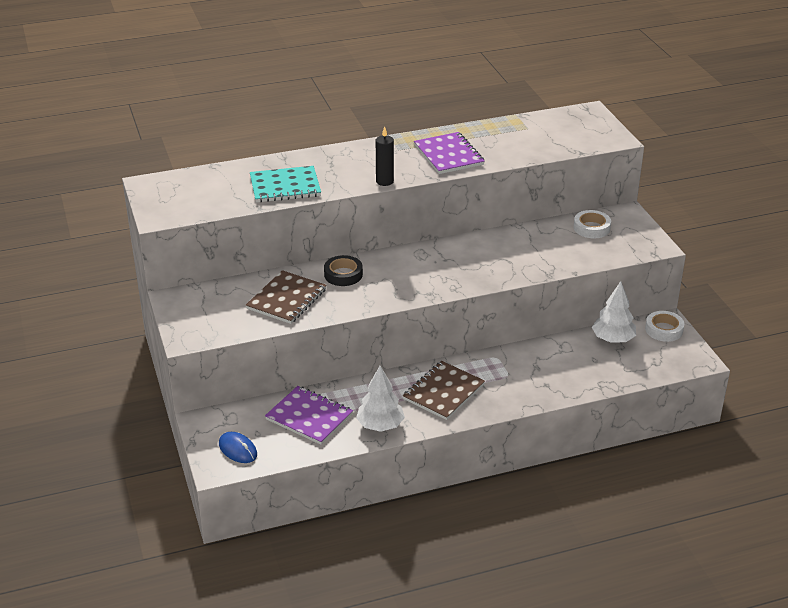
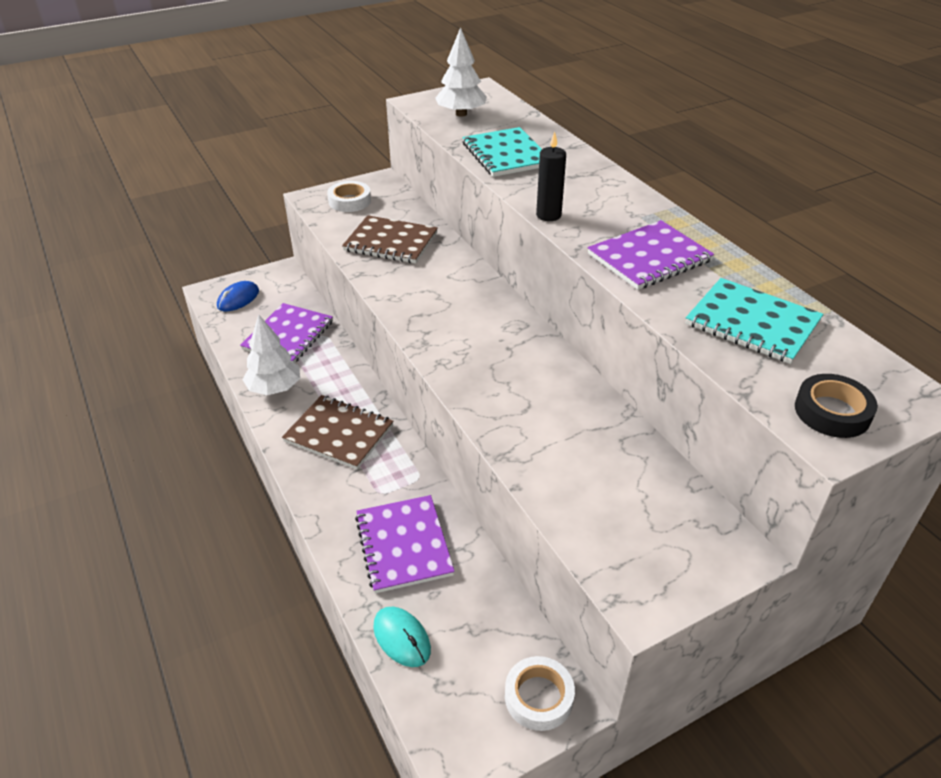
camera: 80 degrees right, 5 degrees up
black tape [324,255,363,286] -> black tape moved to [795,374,878,438]
white tape [574,210,611,238] -> white tape moved to [327,181,371,212]
white tree [592,281,636,343] -> white tree moved to [435,27,487,117]
none -> purple notebook [355,495,455,593]
none -> turquoise mouse [373,607,431,667]
none -> turquoise notebook [686,278,824,364]

